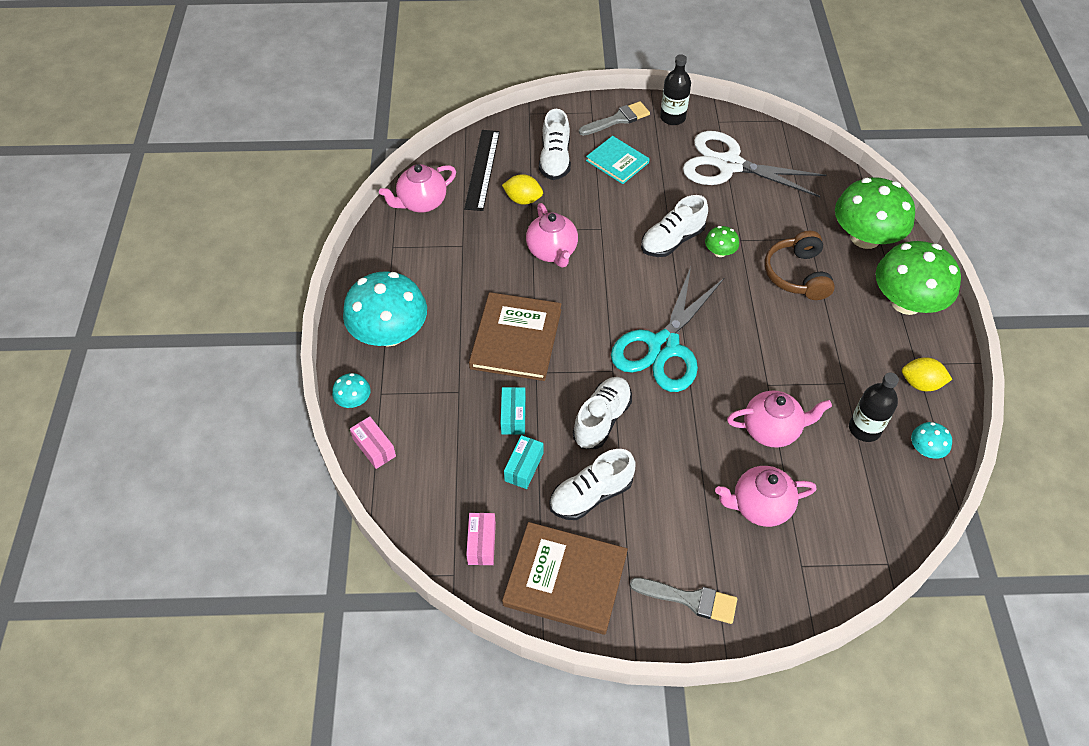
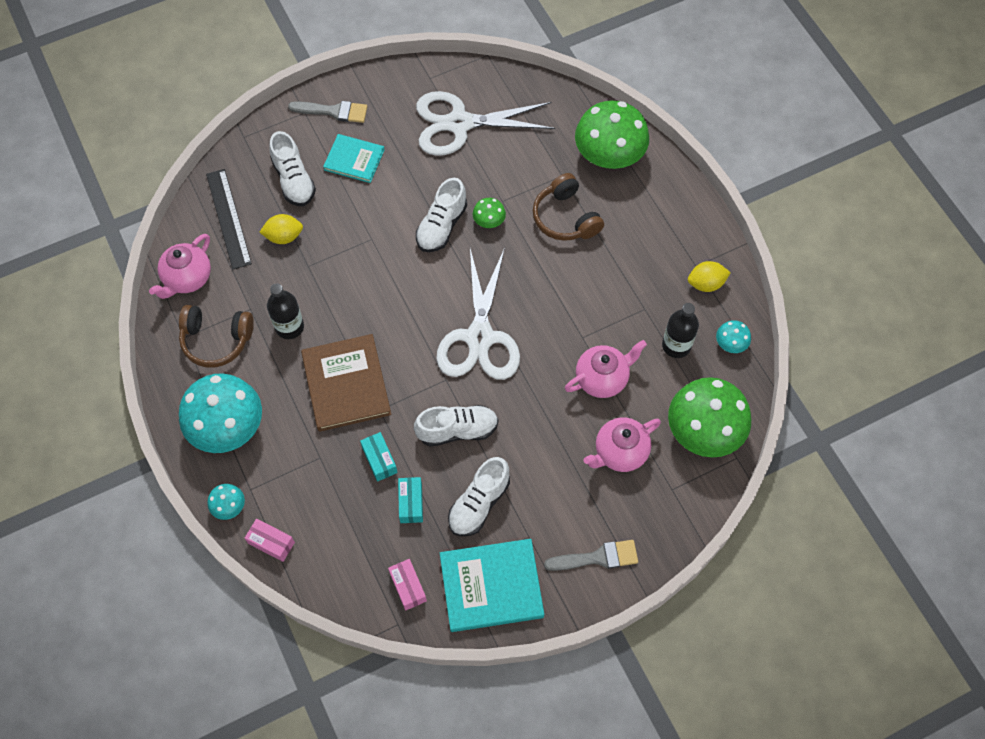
camera: 25 degrees left, 10 degrees up
brown book [502,522,628,635] -> turquoise book [440,539,544,632]
pink teapot [526,203,578,267] -> none
white shoe [573,377,632,449] -> white shoe turned 75 degrees clockwise [414,405,499,447]
grey brush [579,101,650,136] -> grey brush turned 60 degrees clockwise [288,101,367,123]
turquoise scissors [611,267,724,392] -> white scissors [436,248,520,380]
black bottle [660,54,691,125] -> black bottle moved to [267,283,304,339]
green mushroom [876,241,961,315] -> green mushroom moved to [668,377,751,457]
none -> brown headphones [179,305,254,367]

